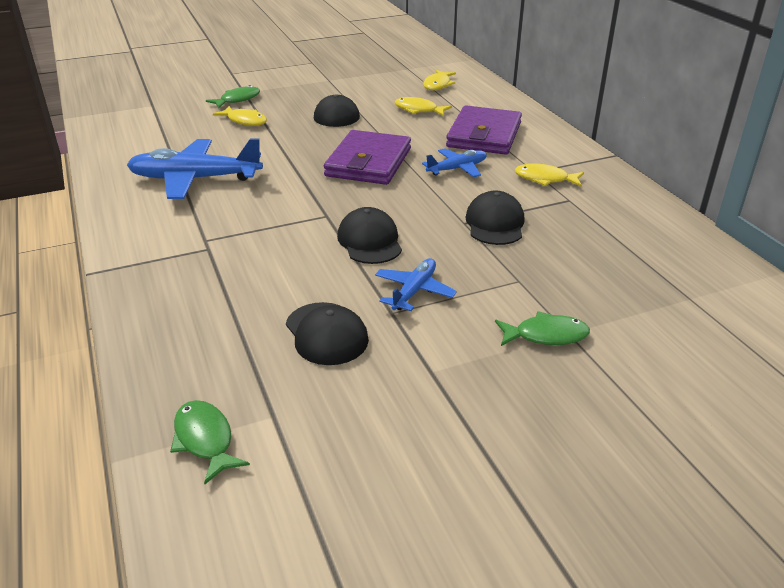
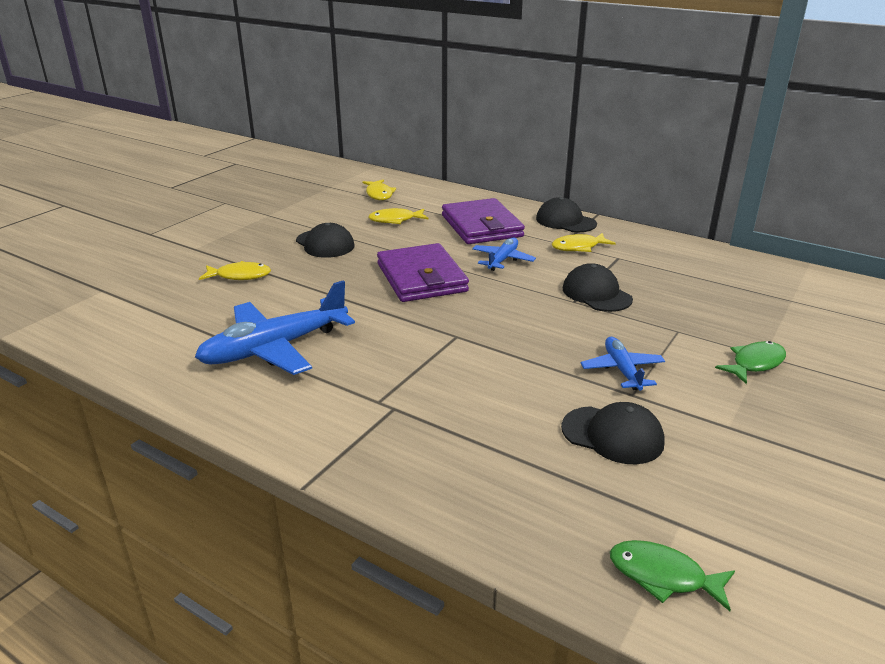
camera: 35 degrees left, 5 degrees down
green fish [206,85,260,108] -> none
black cap [337,207,402,264] -> black cap moved to [536,197,597,232]

